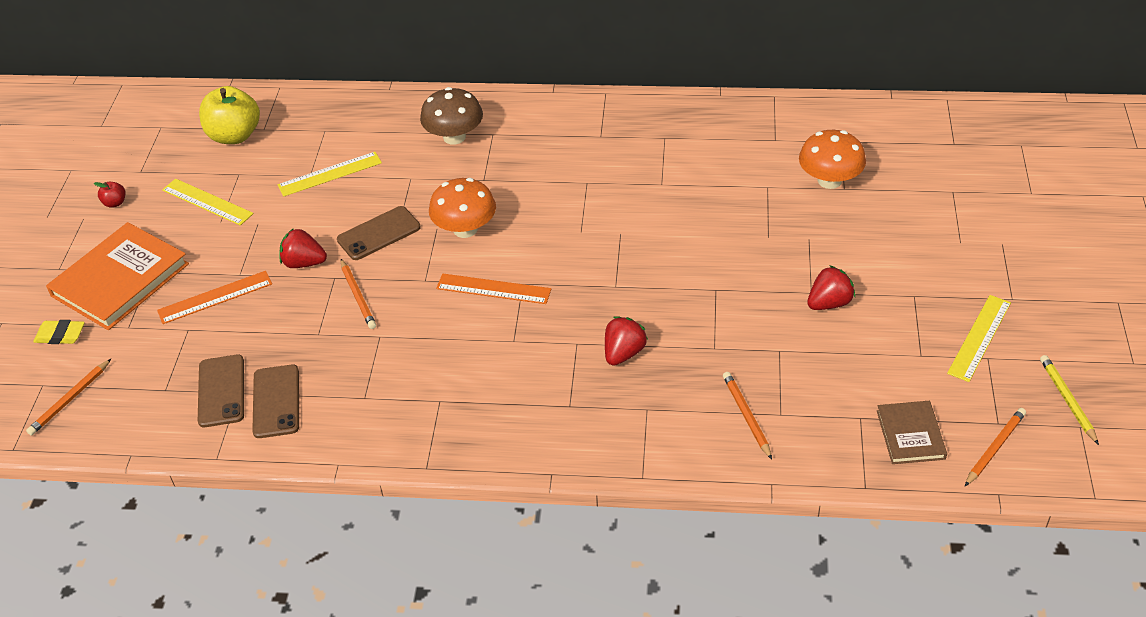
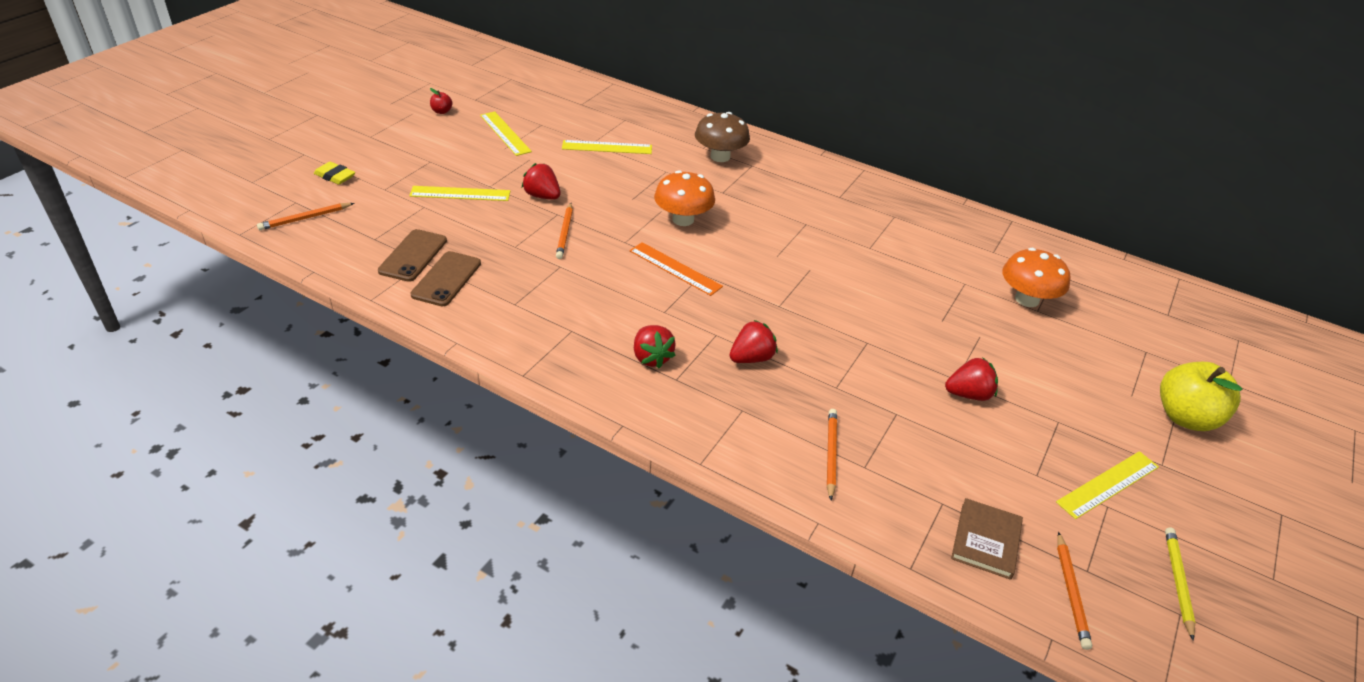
camera: 20 degrees right, 5 degrees down
orange book [46,222,189,330] -> none
orange ruler [157,271,272,324] -> yellow ruler [409,186,510,201]
yellow apple [199,86,260,144] -> yellow apple moved to [1160,362,1243,431]
brown phone [337,206,421,260] -> none
orange pencil [965,408,1026,486] -> orange pencil turned 120 degrees clockwise [1057,532,1092,650]
none -> red strawberry [634,325,676,368]

